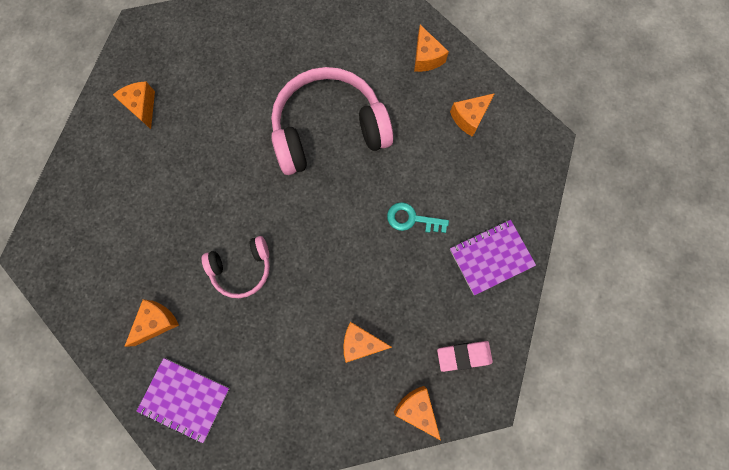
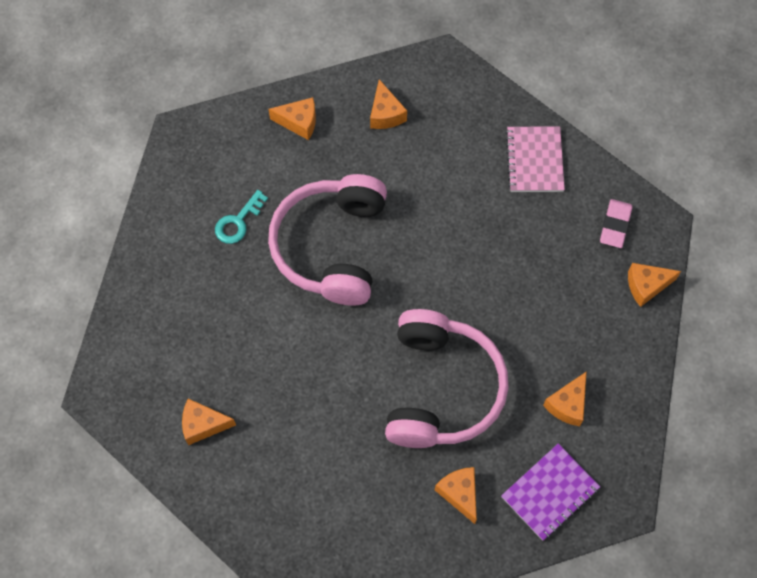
camera: 65 degrees left, 10 degrees down
pink headphones [202,236,270,298] -> pink headphones [385,309,509,448], size x1.92
orange cheese [343,322,392,363] -> orange cheese moved to [543,371,587,426]
turquoise key [387,202,449,233] -> turquoise key moved to [215,190,268,244]
purple notebook [450,220,536,295] -> pink notebook [506,127,565,192]

